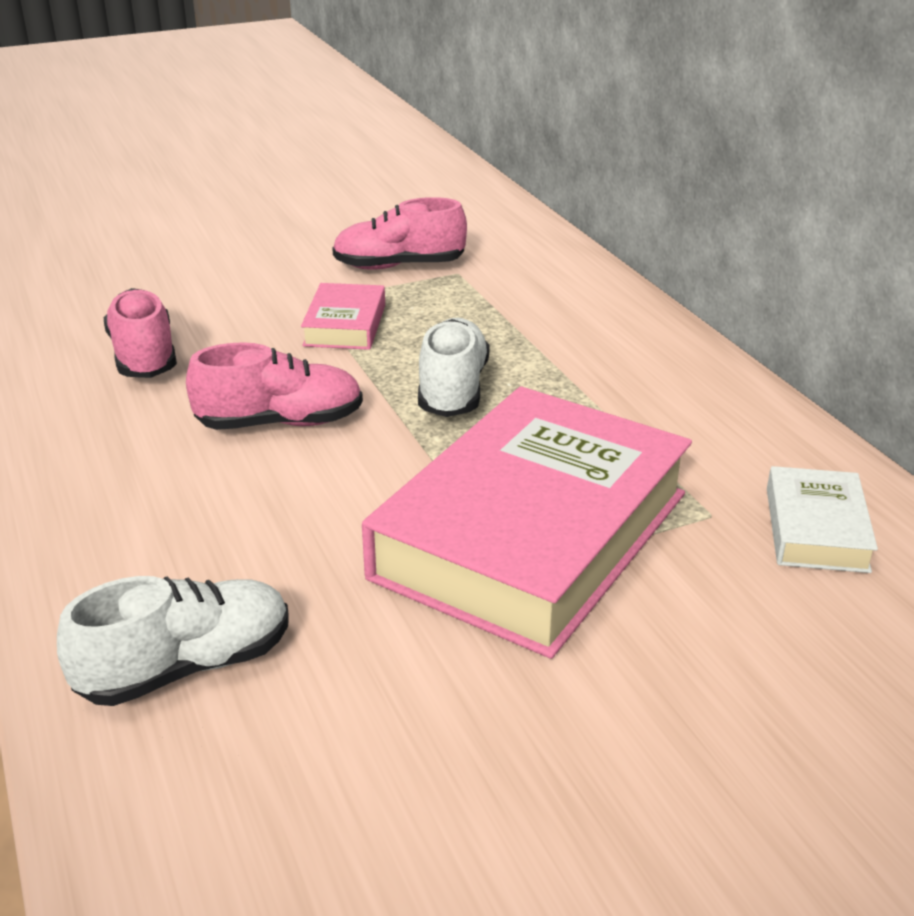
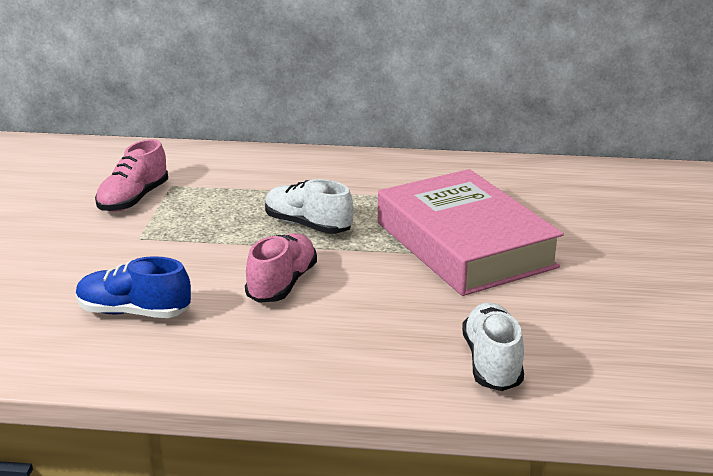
camera: 60 degrees left, 5 degrees down
pink shoe [104,288,177,378] -> blue shoe [76,256,191,318]
pink book [301,283,385,350] -> none
white book [767,466,878,573] -> none

